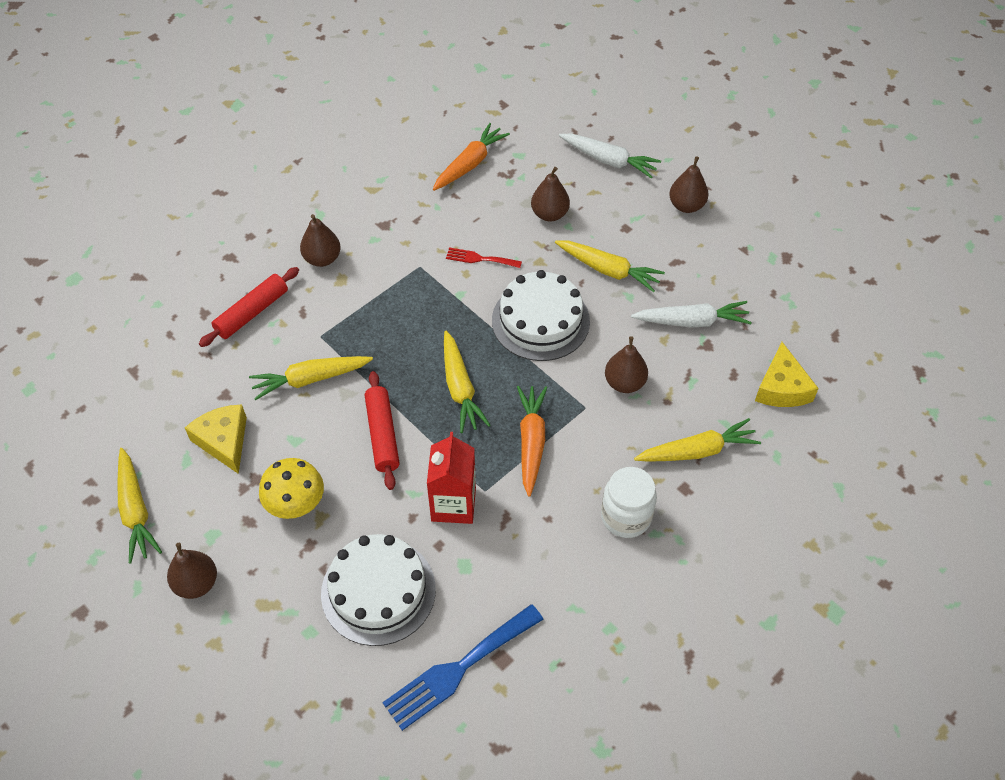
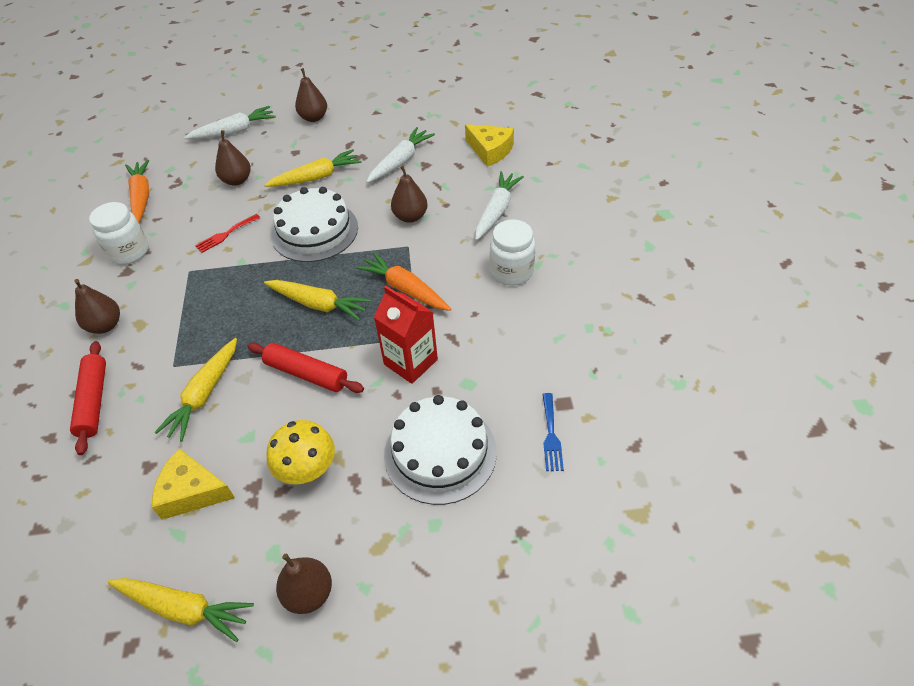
camera: 50 degrees left, 5 degrees down
blue fork [383,604,544,731] -> blue fork [542,393,564,471], size x0.53
yellow carrot [634,418,761,462] -> white carrot [475,171,524,240]
none -> white jar [89,202,149,265]

